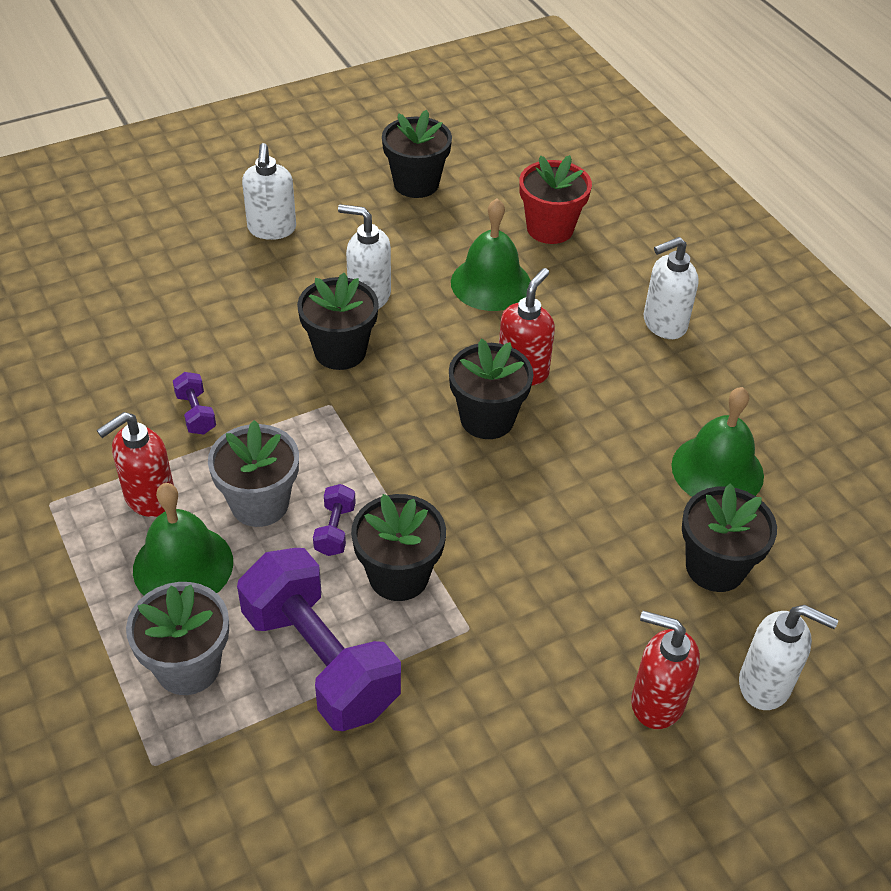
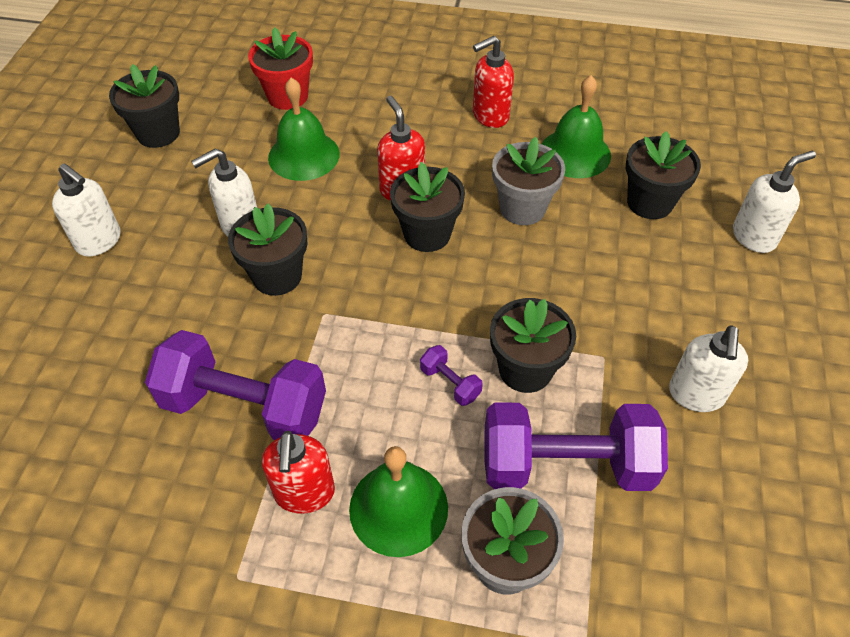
camera: 50 degrees left, 5 degrees up
purple dumbbell [173,372,216,434] -> purple dumbbell [145,330,326,440], size x2.42
grey flower pot [208,420,299,527] -> grey flower pot moved to [492,137,565,225]
red soap dispenser [631,611,700,729] -> red soap dispenser moved to [473,36,514,128]
white soap dispenser [644,237,698,339] -> white soap dispenser moved to [669,326,748,412]

